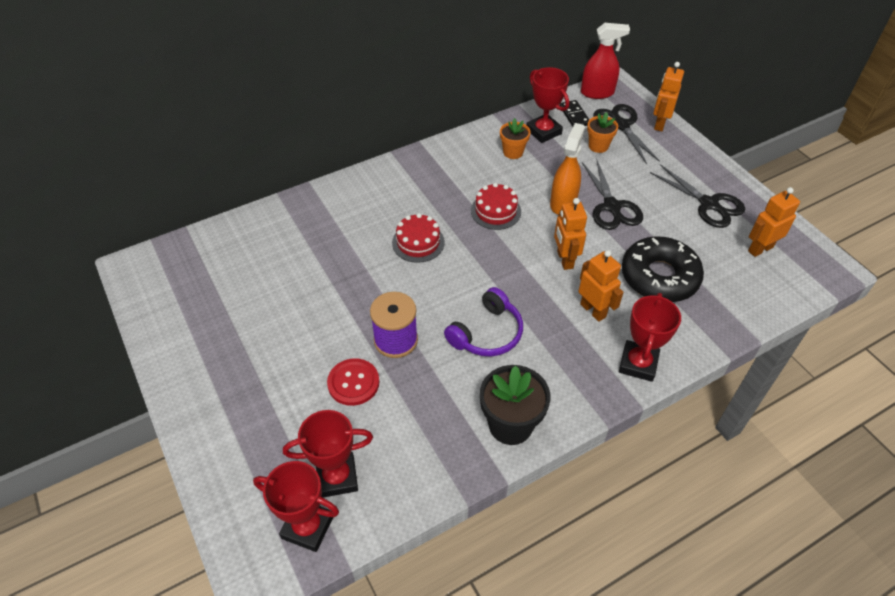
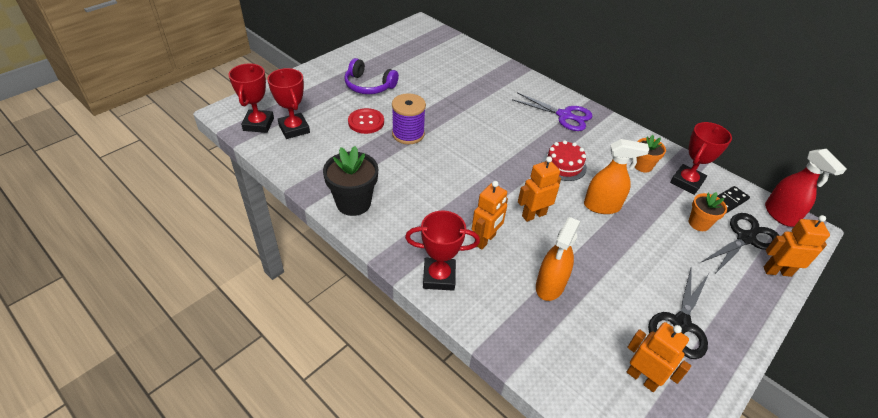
camera: 70 degrees right, 5 degrees down
red cake [392,213,445,263] -> none
purple headphones [444,287,523,357] -> purple headphones moved to [344,58,399,94]
black scissors [582,159,643,230] -> none
black donut [622,236,704,302] -> orange spray bottle [536,217,581,301]
none -> purple scissors [512,92,593,131]

